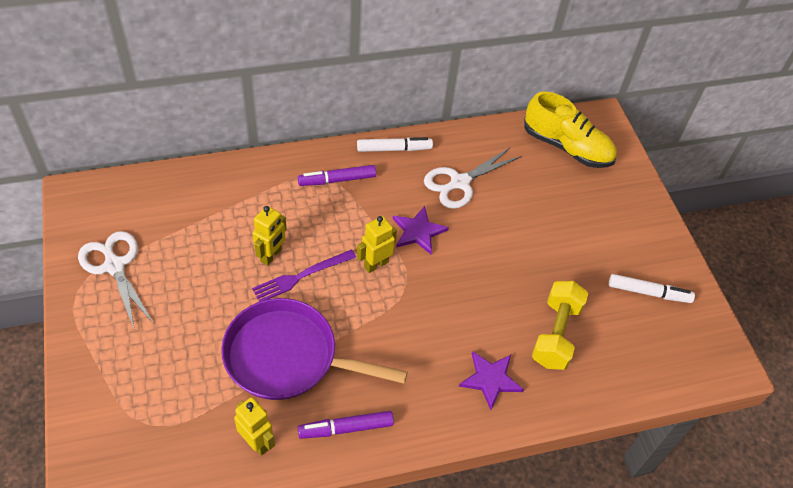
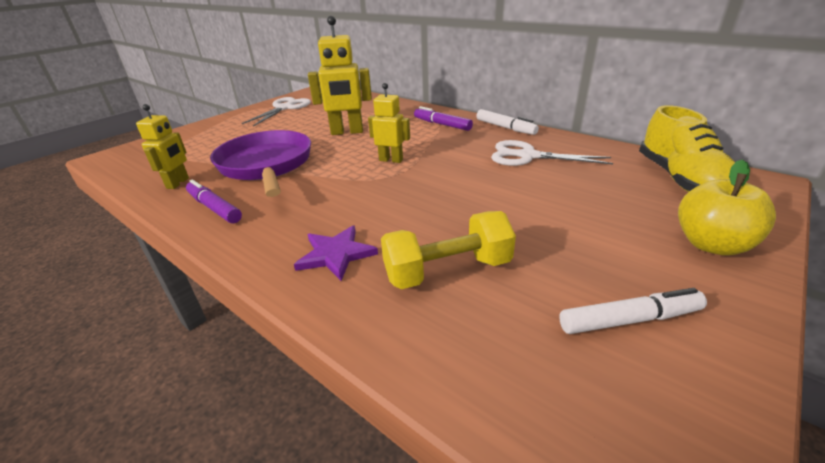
camera: 60 degrees right, 20 degrees down
yellow robot [252,206,286,266] -> yellow robot [308,16,372,135], size x1.62
purple fork [252,250,356,302] -> none
purple star [393,206,449,254] -> none
white marker [609,274,695,303] -> white marker turned 75 degrees counterclockwise [559,288,707,334]
none -> yellow apple [678,160,776,256]

